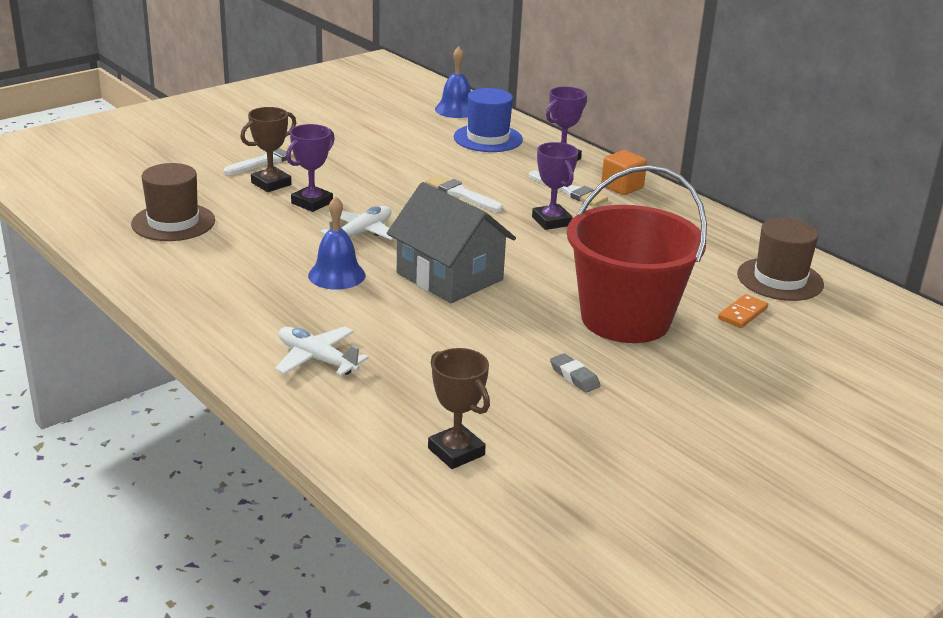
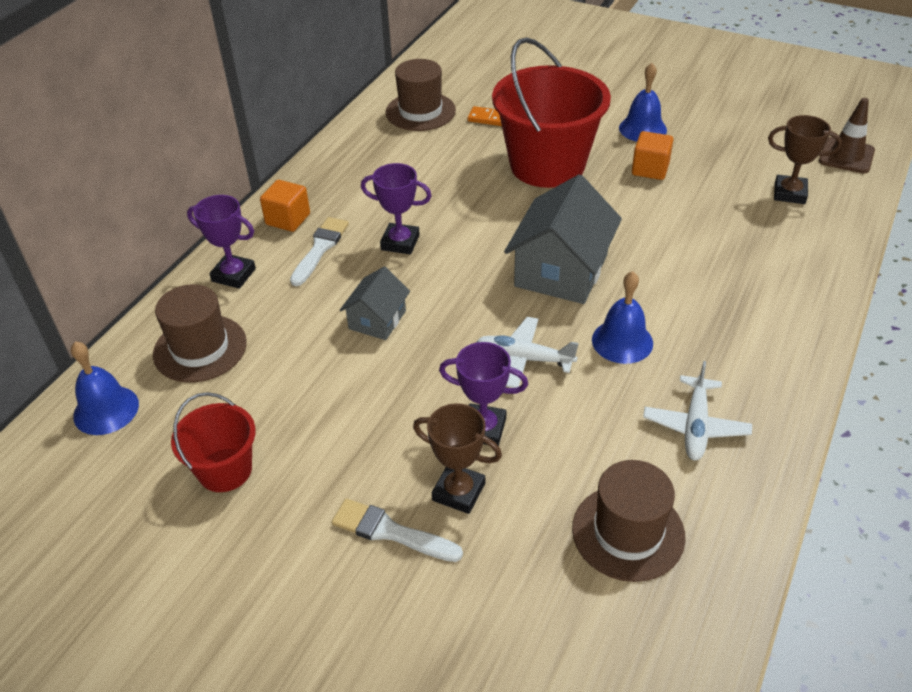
camera: 110 degrees left, 15 degrees up
white plane [275,326,369,376] -> white plane moved to [643,361,752,461]
white brush [425,175,503,212] -> grey house [340,267,410,340]
brown trophy [428,348,490,469] -> brown trophy turned 75 degrees clockwise [768,115,842,204]
blue hat [454,88,523,152] -> brown hat [153,284,247,383]
purple trophy [532,142,578,230] -> purple trophy turned 60 degrees clockwise [361,163,432,254]
grey eraser [550,353,600,393] -> orange cube [632,131,673,180]
none -> red bucket [171,392,256,492]
none -> blue bell [619,63,667,142]
none -> brown traffic cone [819,98,875,173]

